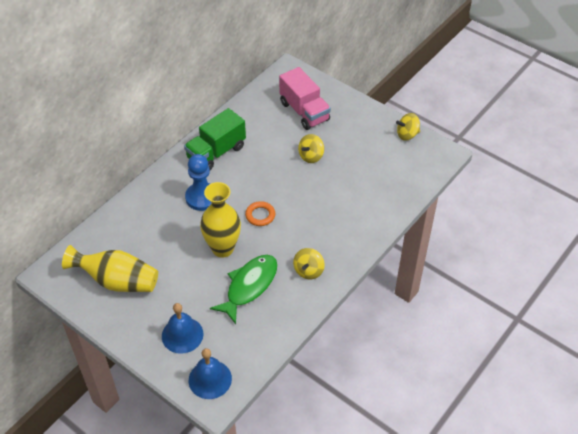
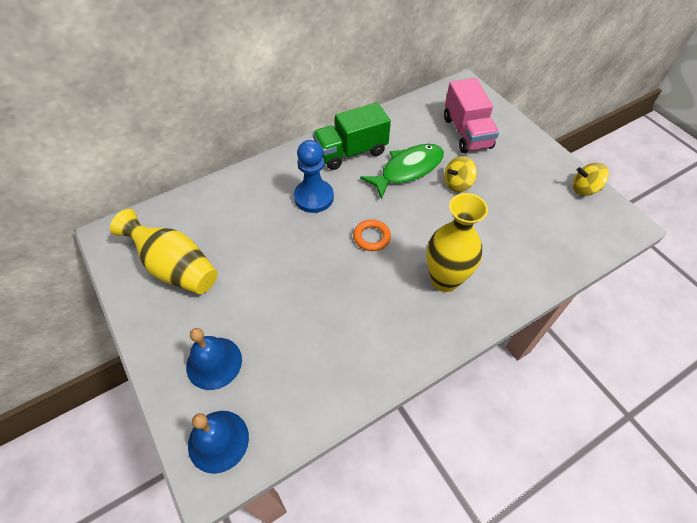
camera: 20 degrees right, 5 degrees up
yellow vase [200,182,241,258] -> yellow vase moved to [426,193,488,292]
green fish [210,255,278,324] -> green fish moved to [360,144,444,199]
yellow spinning top [293,248,325,279] -> none

